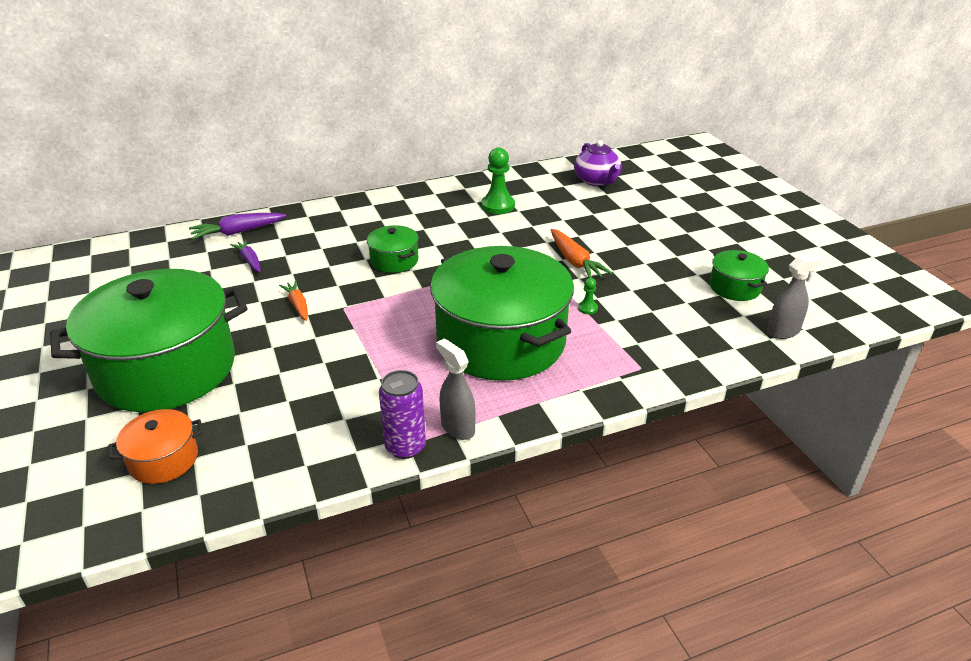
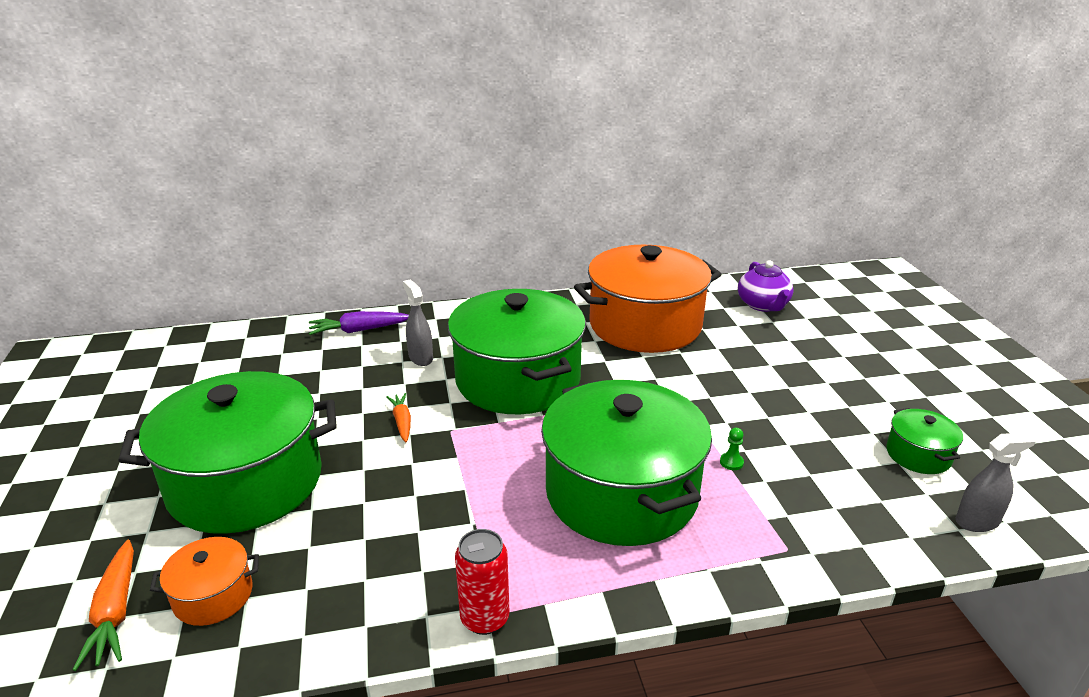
camera: 10 degrees right, 5 degrees down
purple carrot [230,240,260,272] -> none
green pot [367,225,419,273] -> green pot [448,289,586,414], size x2.31
purple can [379,370,426,459] -> red can [455,529,509,635]
grey spray bottle [436,338,476,440] -> grey spray bottle moved to [403,280,433,366]
green pawn [481,147,515,214] -> orange pot [574,245,722,353]
orange carrot [551,229,613,278] -> orange carrot moved to [73,540,134,671]

